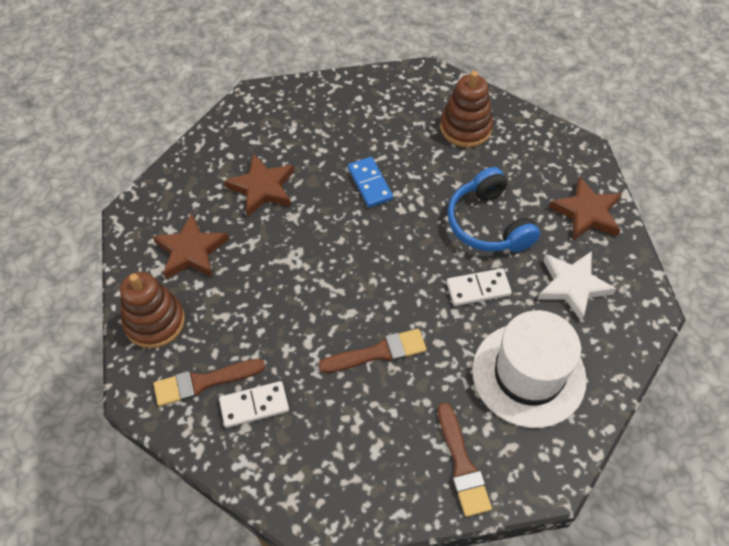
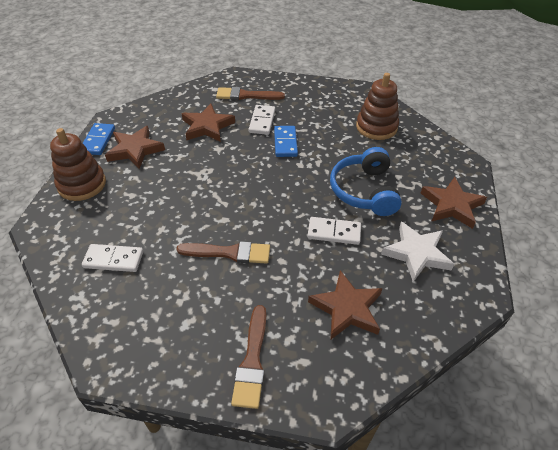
camera: 20 degrees right, 10 degrees down
brown brush [154,359,265,406] -> brown brush moved to [216,87,285,100]
white hat [472,310,587,428] -> brown star [308,270,382,339]
none -> blue domino [83,123,115,155]
none -> white domino [249,105,275,135]

